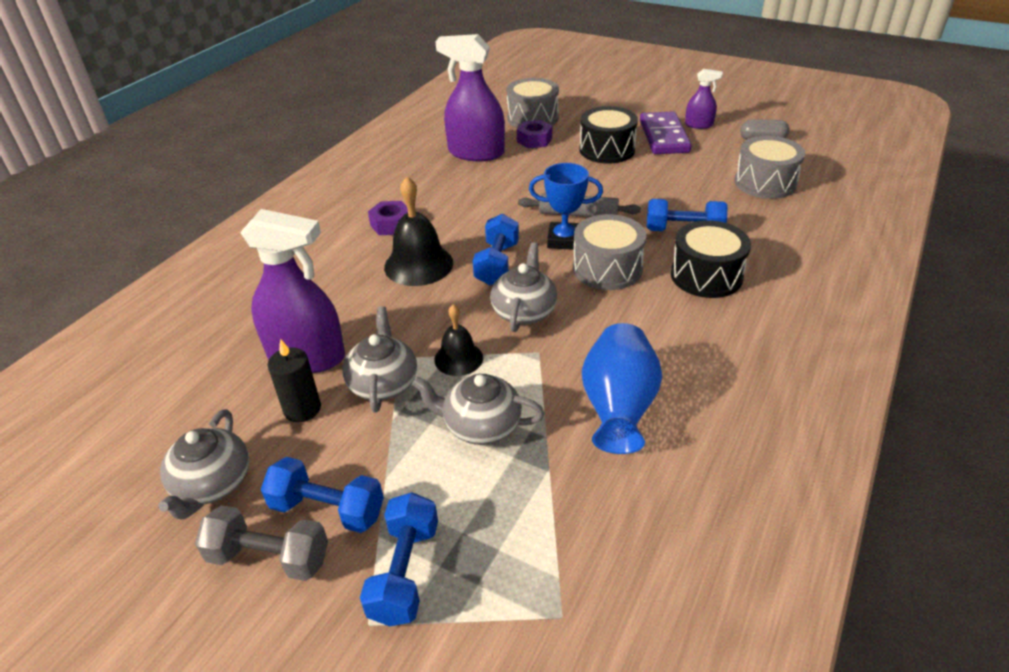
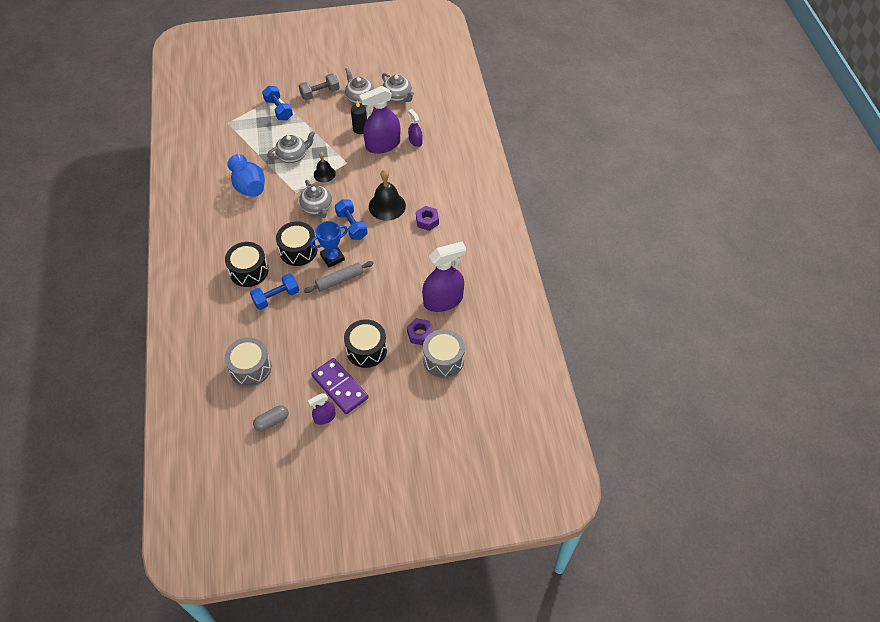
camera: 140 degrees right, 15 degrees up
blue dumbbell [261,457,384,533] -> none
grey teapot [342,306,417,413] -> grey teapot moved to [382,73,414,102]
grey drum [573,214,646,290] -> black drum [276,222,317,266]
none -> purple spray bottle [408,109,423,147]

